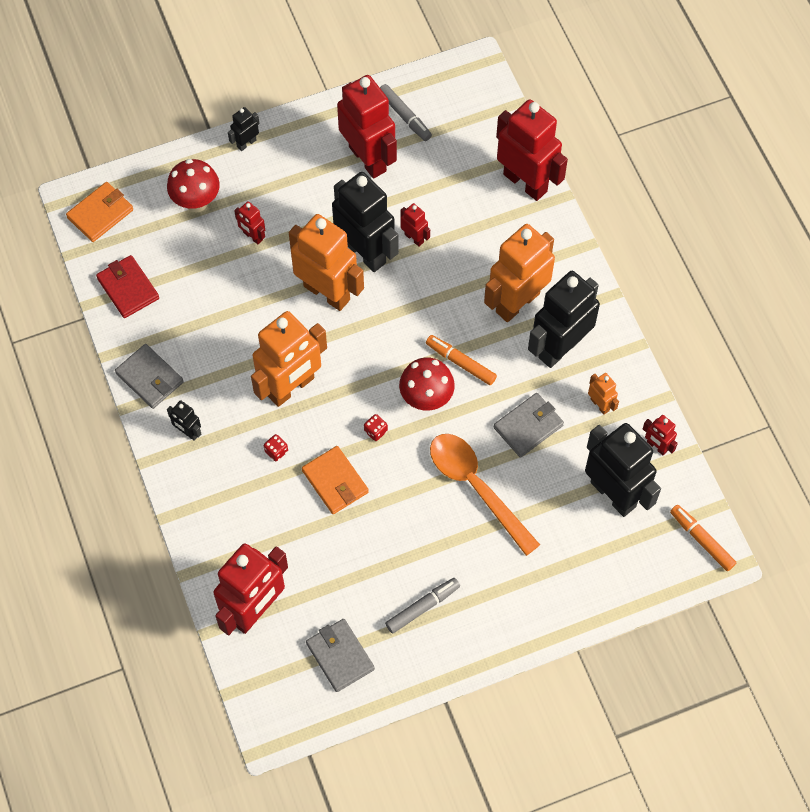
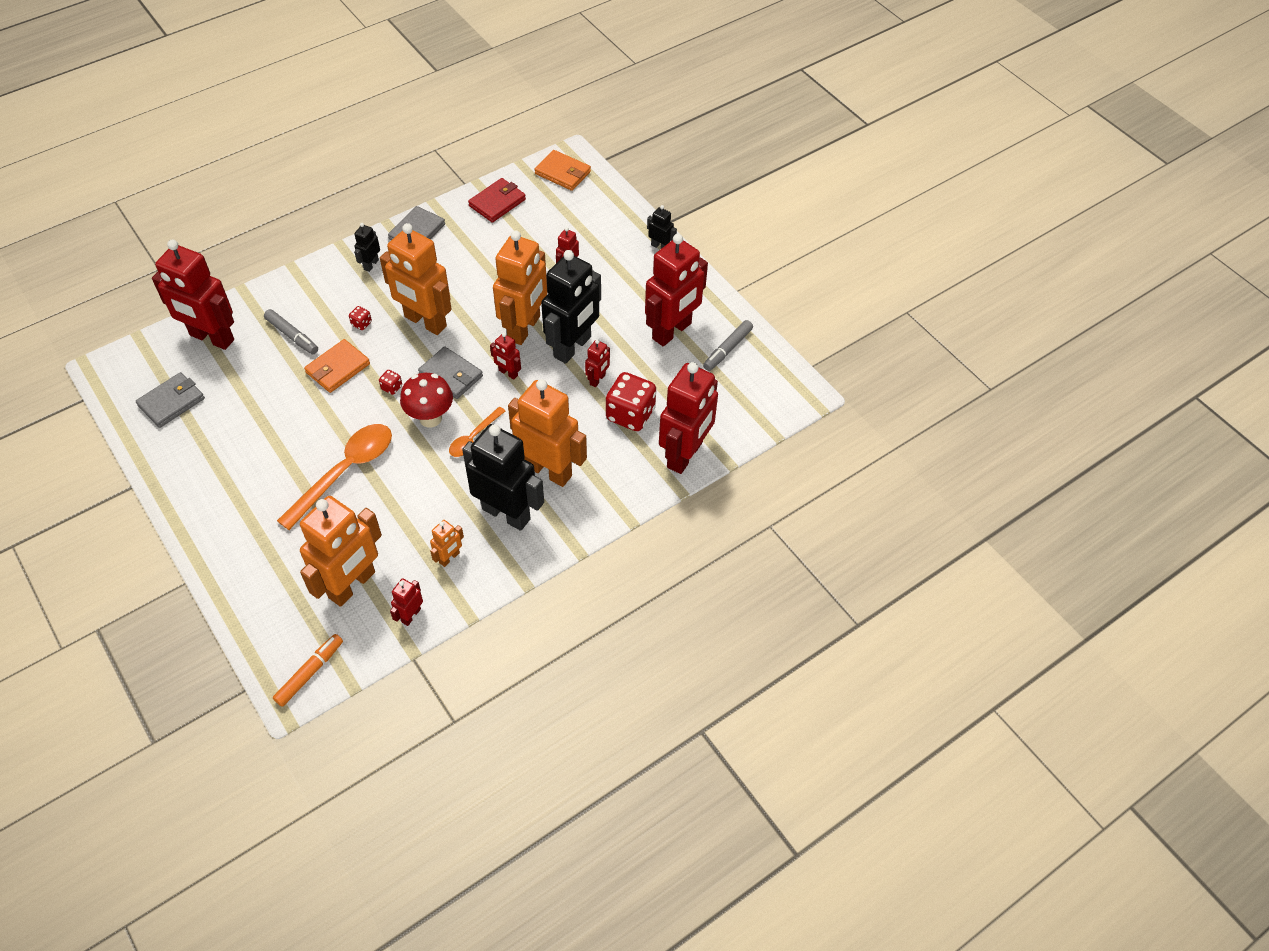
camera: 75 degrees right, 10 degrees down
red mushroom [167,159,220,213] -> none
grey marker [385,578,460,634] -> grey marker moved to [264,309,318,354]
orange marker [426,335,497,385] -> orange spoon [449,407,505,457]
grey wallet [494,393,564,458] -> grey wallet moved to [418,346,483,399]
black robot [585,423,661,517] -> orange robot [300,496,382,607]
none -> red robot [490,333,521,380]
none -> red dice [606,372,656,431]

